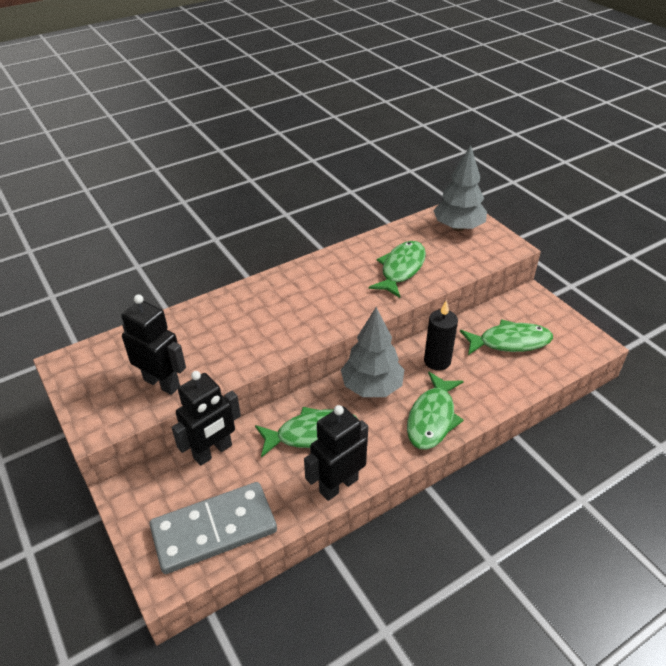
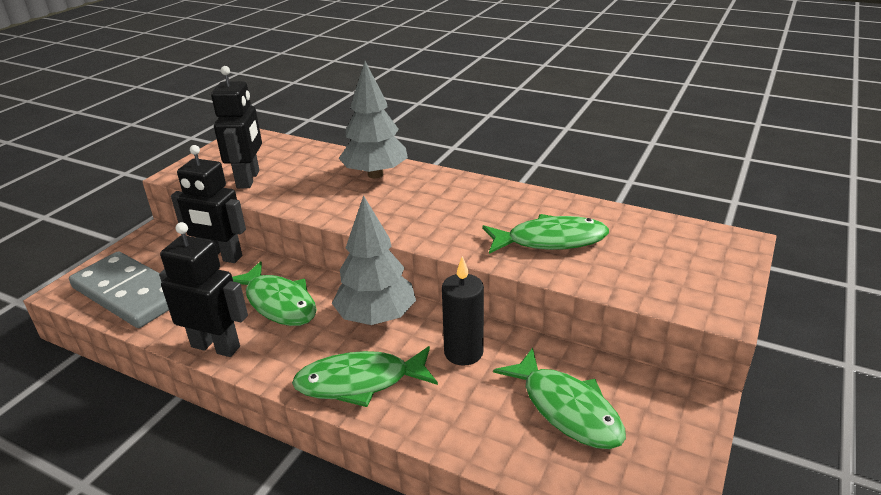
camera: 60 degrees right, 10 degrees down
grey tree [433,145,487,231] -> grey tree moved to [339,61,408,178]

